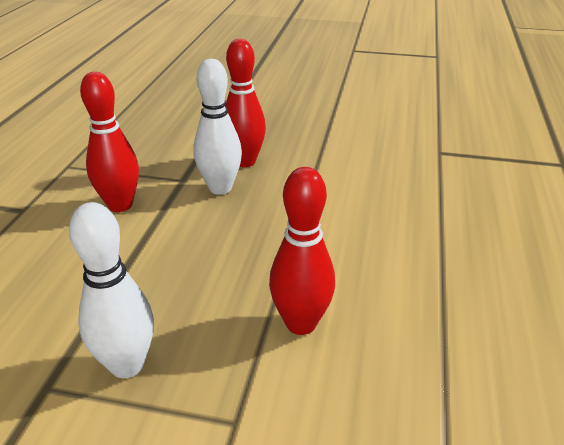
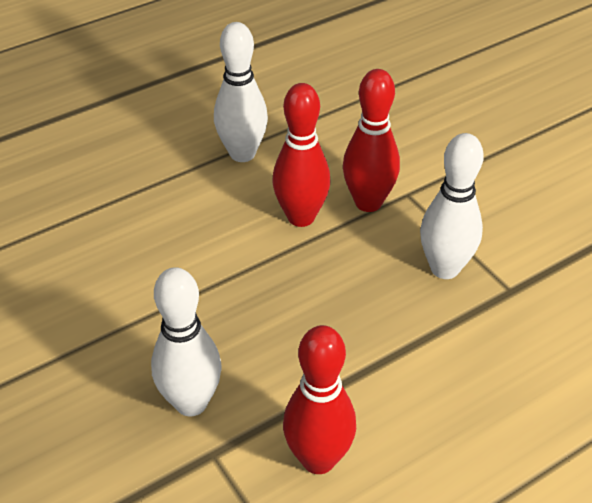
camera: 135 degrees left, 10 degrees up
red bowling pin [225,39,266,167] -> red bowling pin moved to [343,69,400,212]
none -> white bowling pin [214,22,268,162]

